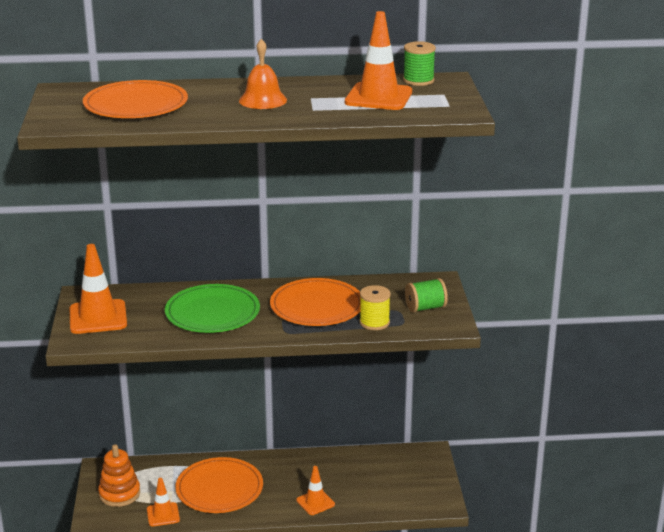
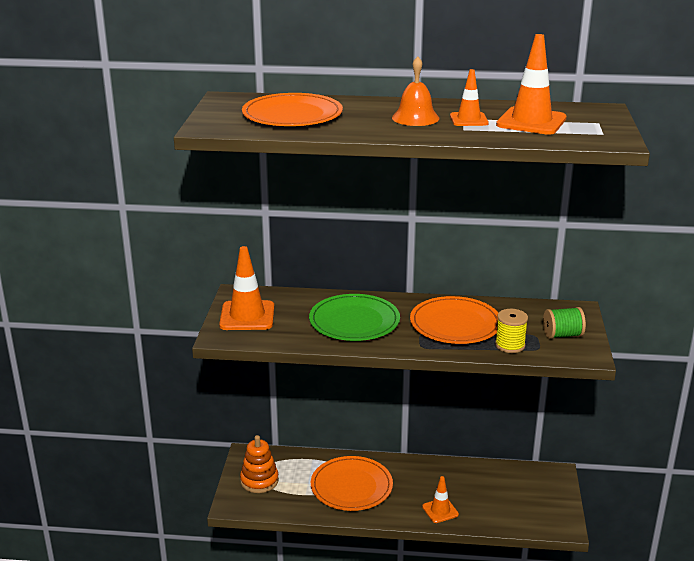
camera: 10 degrees right, 0 degrees up
orange traffic cone [147,478,180,526] -> orange traffic cone moved to [450,69,489,126]
green spool [403,41,436,86] -> none

